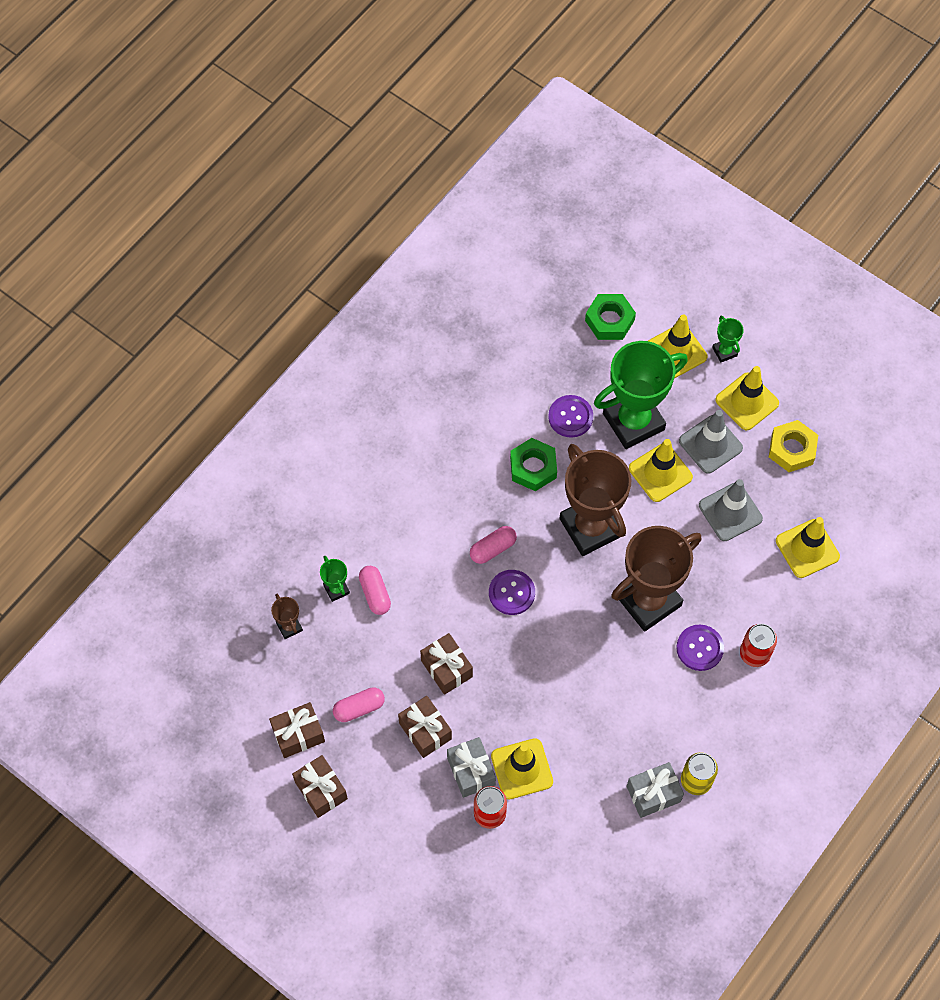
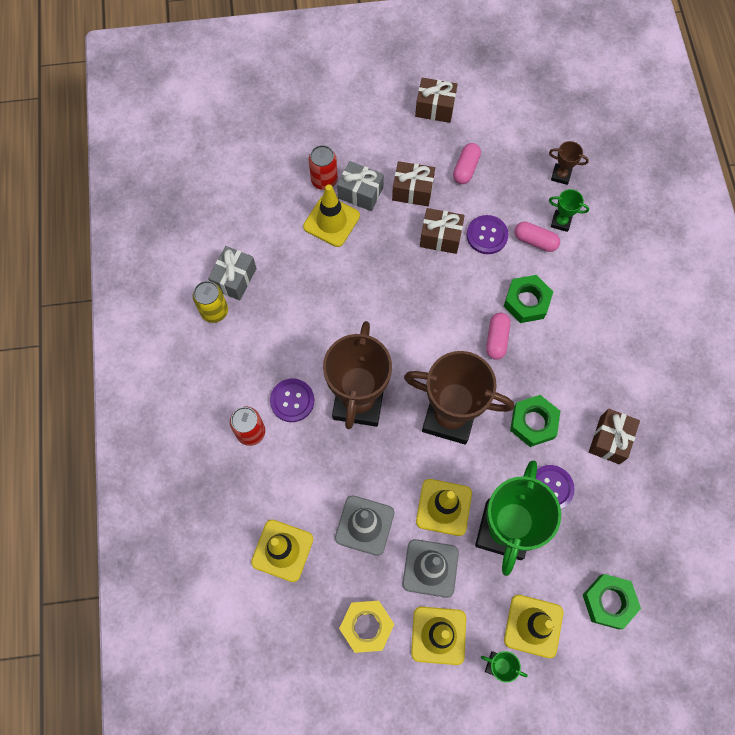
camera: 135 degrees right, 5 degrees up
brown gift [269,702,325,758] -> brown gift moved to [589,409,640,464]
purple button [489,570,535,615] -> purple button moved to [467,215,509,254]
none -> green nut [504,275,553,323]

